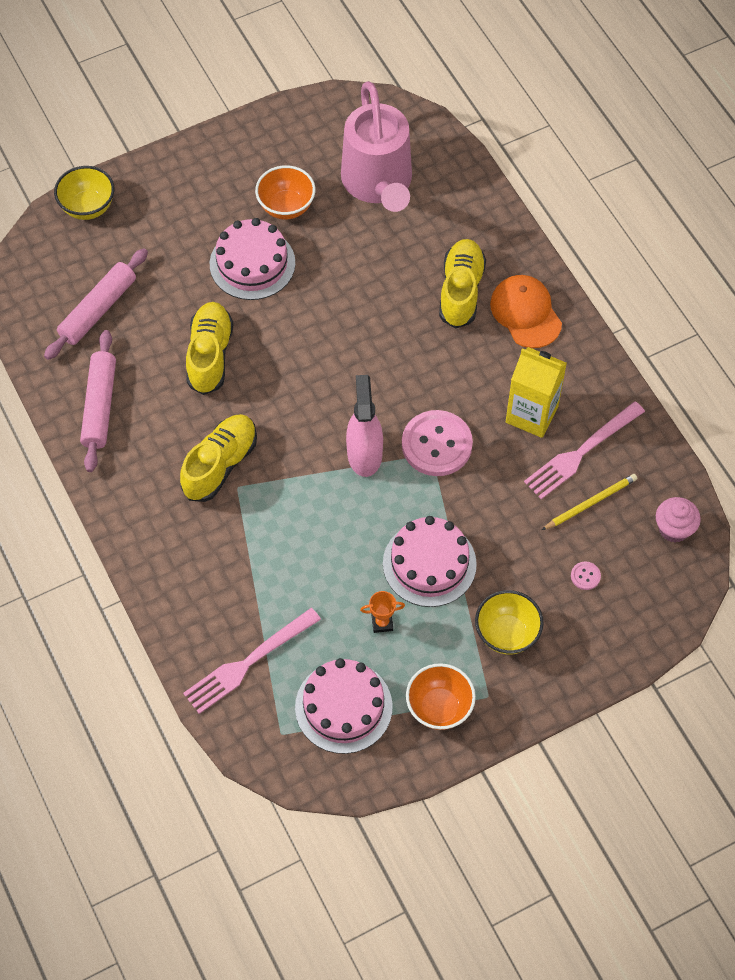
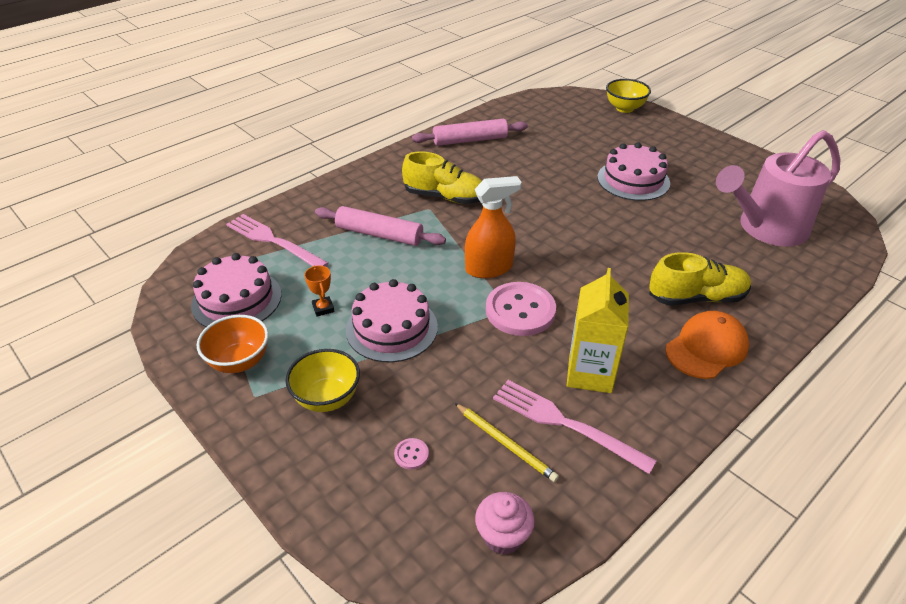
camera: 75 degrees right, 20 degrees down
pink rolling pin [44,248,148,360] -> pink rolling pin moved to [315,206,446,246]
yellow shoe [186,302,233,395] -> none
orange bowl [255,165,315,219] -> none
pink spray bottle [346,375,383,477] -> orange spray bottle [465,176,522,278]

